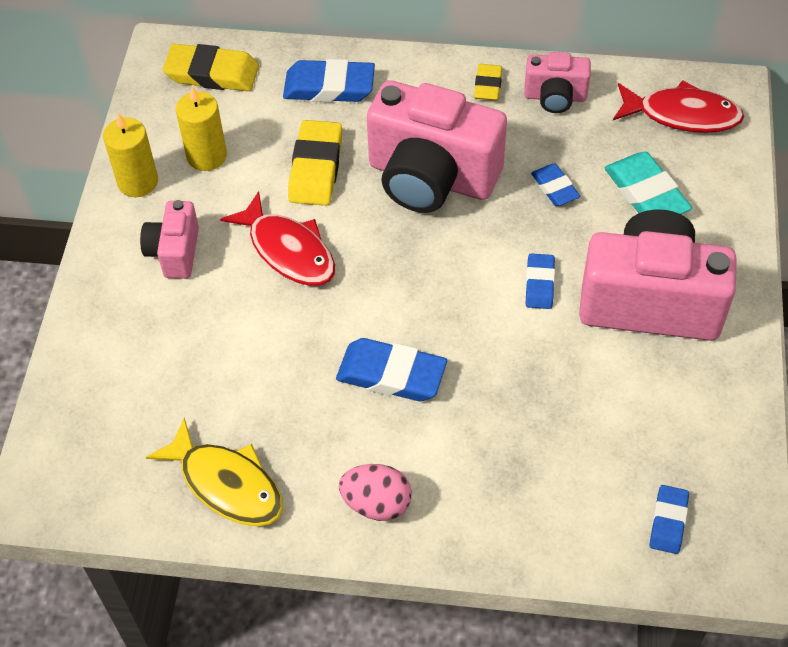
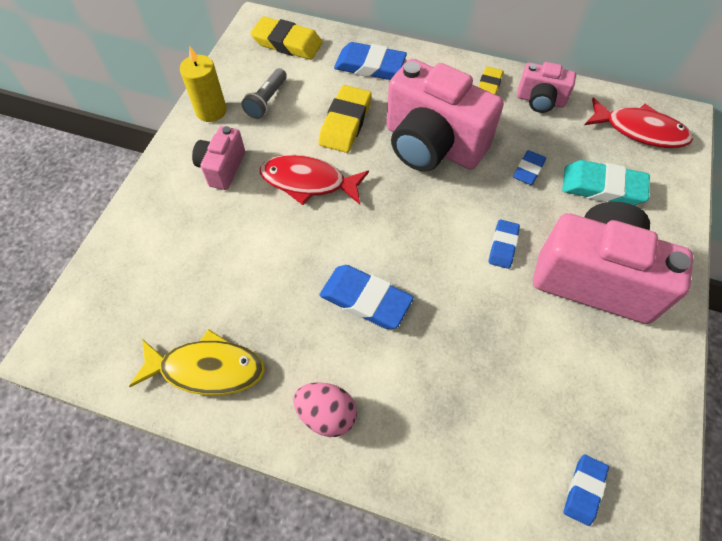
camera: 10 degrees right, 5 degrees up
yellow fish [146,418,283,526] -> yellow fish turned 45 degrees counterclockwise [129,329,265,395]
yellow candle [176,86,227,171] -> grey flashlight [241,68,287,119]
red fish [220,191,335,286] -> red fish turned 135 degrees clockwise [260,155,369,205]
blue eraser [531,163,580,206] -> blue eraser turned 45 degrees clockwise [513,150,546,185]
turquoise eraser [605,152,692,214] -> turquoise eraser turned 60 degrees counterclockwise [562,160,650,205]

